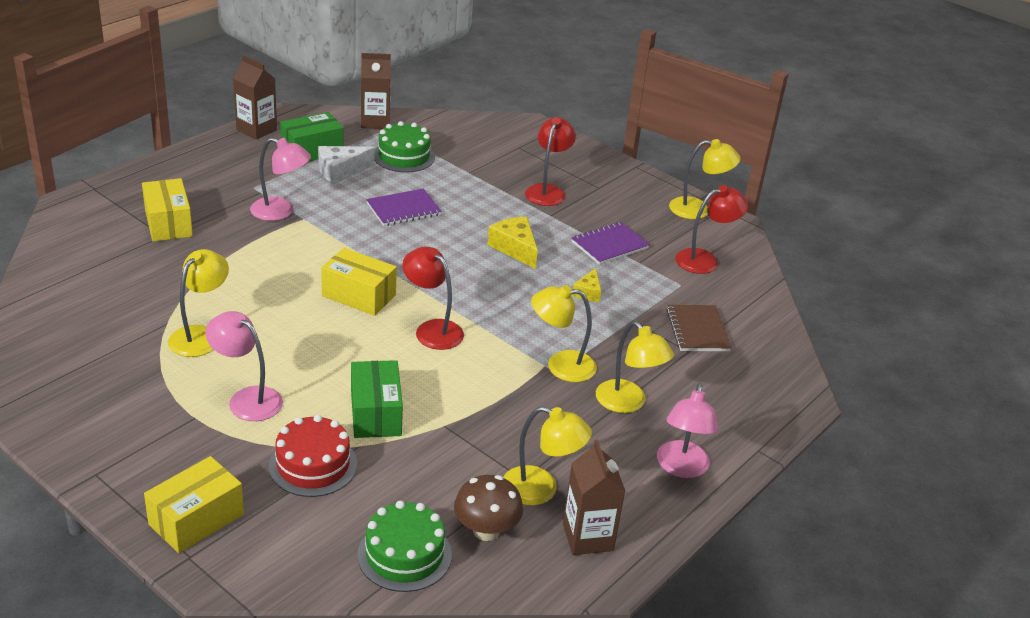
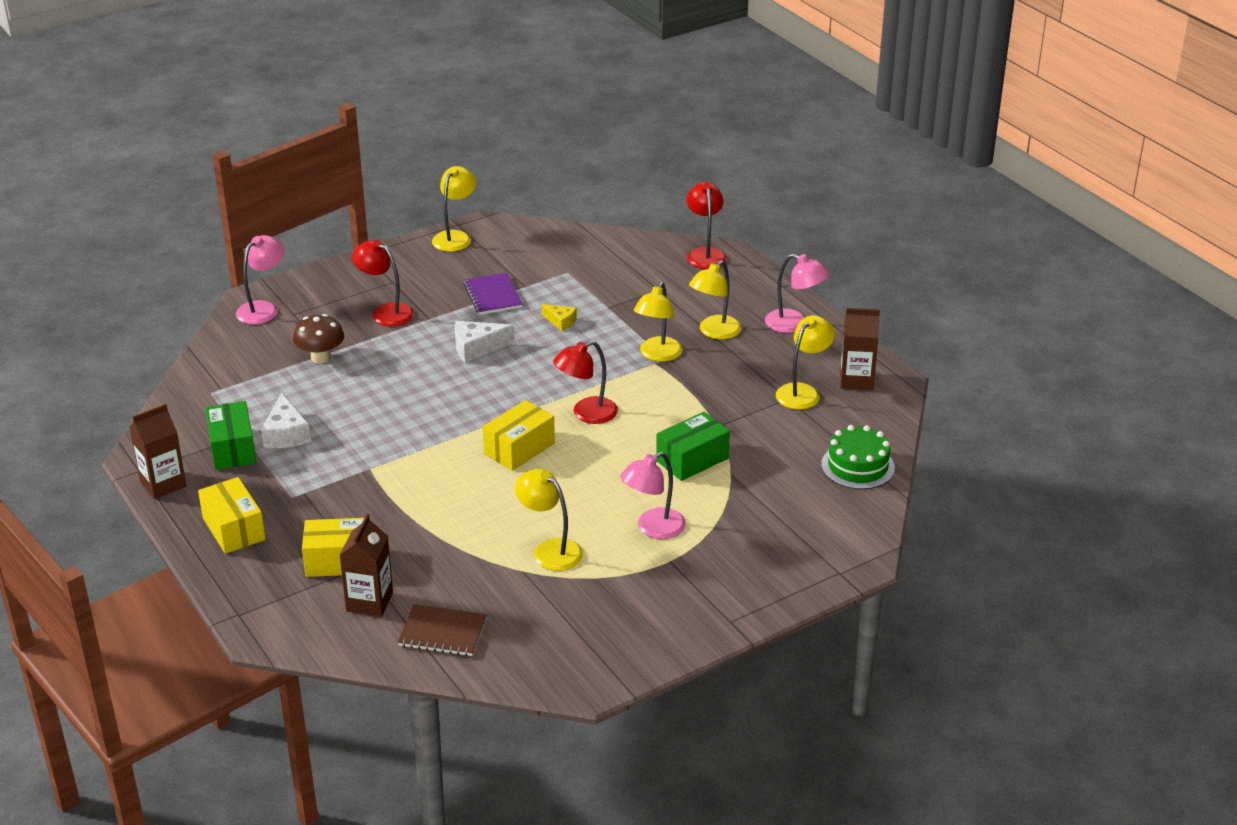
camera: 70 degrees left, 0 degrees up
yellow box [144,456,244,553] -> yellow box moved to [198,477,266,554]
pink lamp [250,138,311,221] -> pink lamp moved to [236,235,284,324]
red cake [269,415,357,497] -> none
green box [351,360,403,438] -> green box turned 45 degrees counterclockwise [656,412,730,481]
brown carton [361,53,391,129] -> brown carton moved to [339,514,393,617]
purple notebook [366,189,442,226] -> none
green cake [374,121,435,172] -> none
brown mushroom [454,475,523,541] -> brown mushroom moved to [293,314,344,364]
yellow cheese [488,217,538,269] -> white cheese [455,321,514,363]
yellow lamp [596,321,674,413] -> yellow lamp turned 150 degrees clockwise [689,260,741,339]
brown notebook [666,305,732,351] -> brown notebook moved to [398,604,487,656]
red lamp [675,185,748,274] -> red lamp moved to [686,182,727,269]

